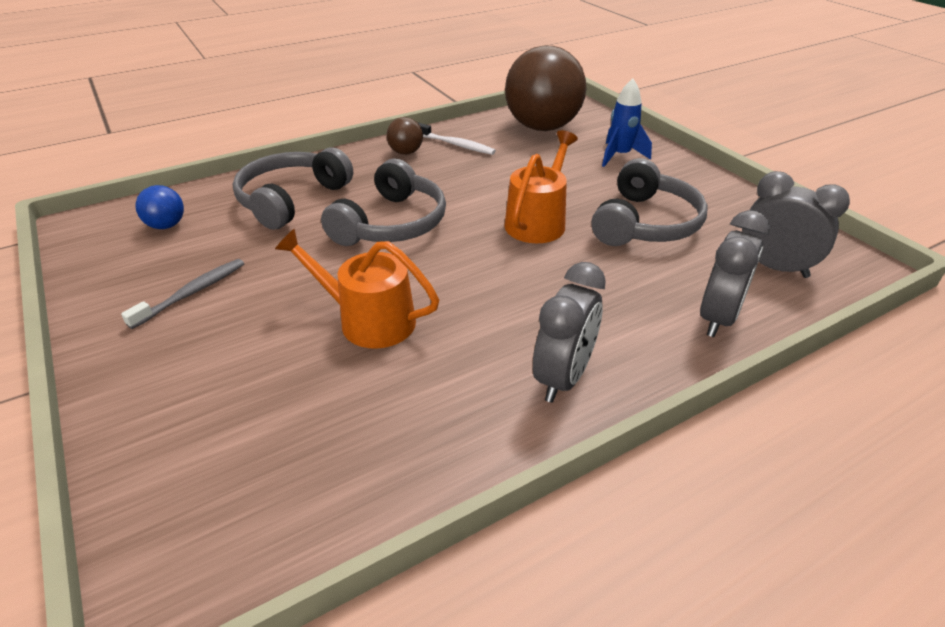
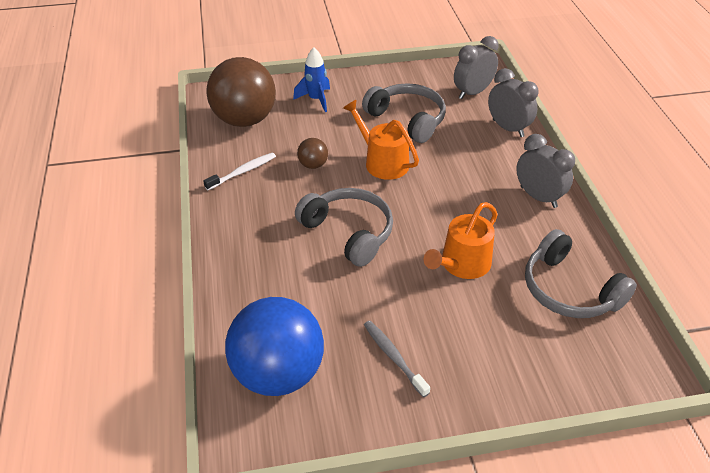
camera: 70 degrees left, 5 degrees up
blue ball [135,185,184,229] -> blue ball [225,297,324,396], size x2.33
grey headphones [233,147,353,230] -> grey headphones moved to [525,229,637,318]
brown ball [387,117,423,155] -> brown ball moved to [297,138,328,169]

